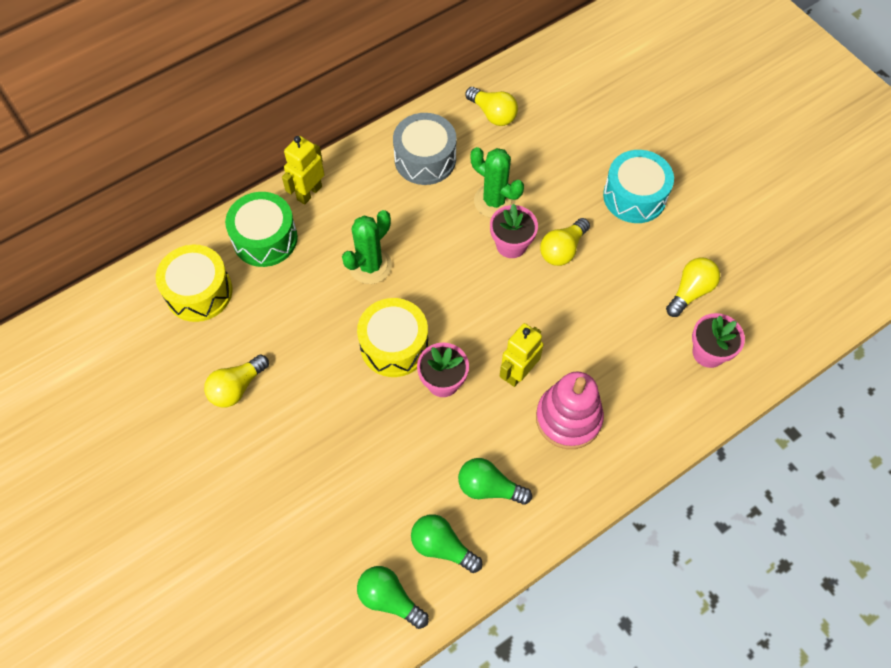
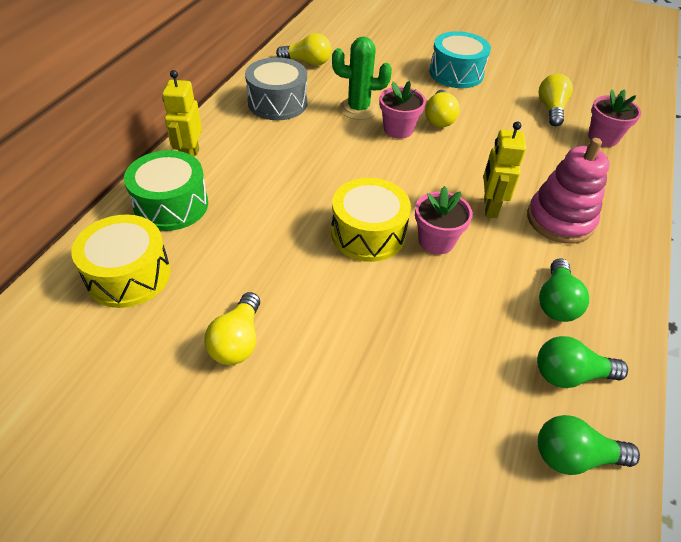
camera: 35 degrees left, 15 degrees down
green cactus [342,210,392,284] -> none
green light bulb [458,458,532,505] -> green light bulb turned 60 degrees counterclockwise [539,258,589,322]

